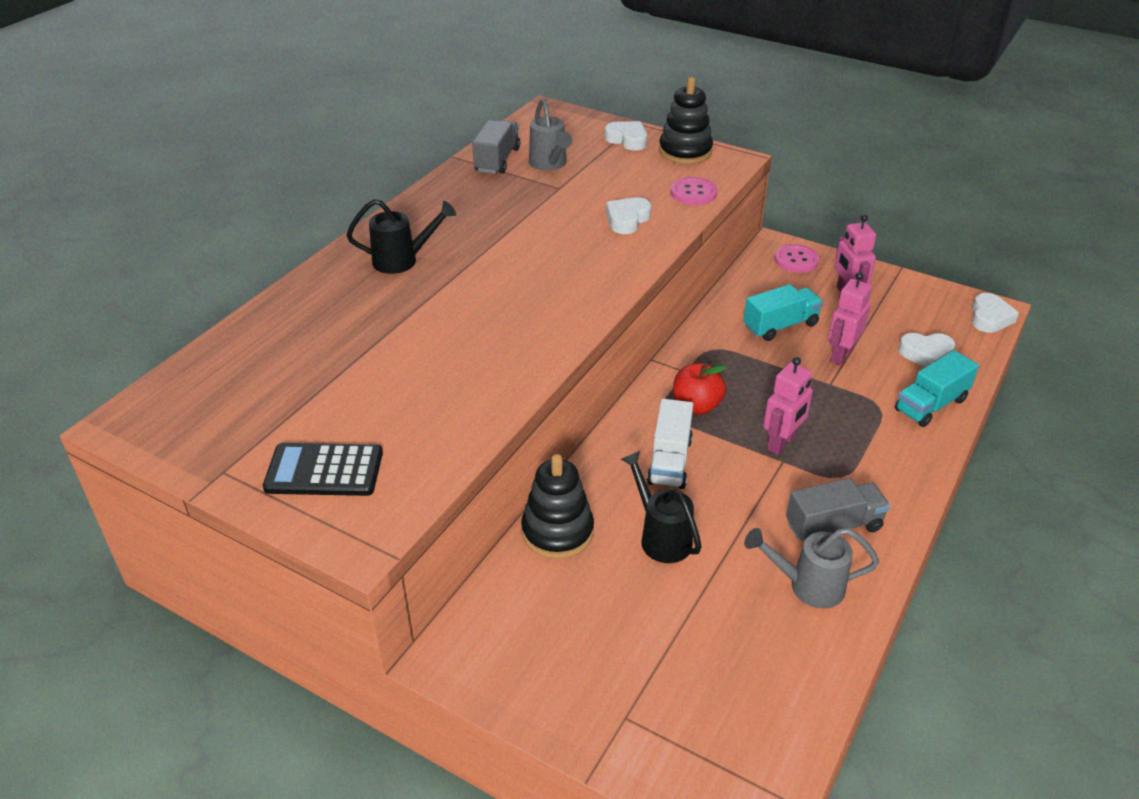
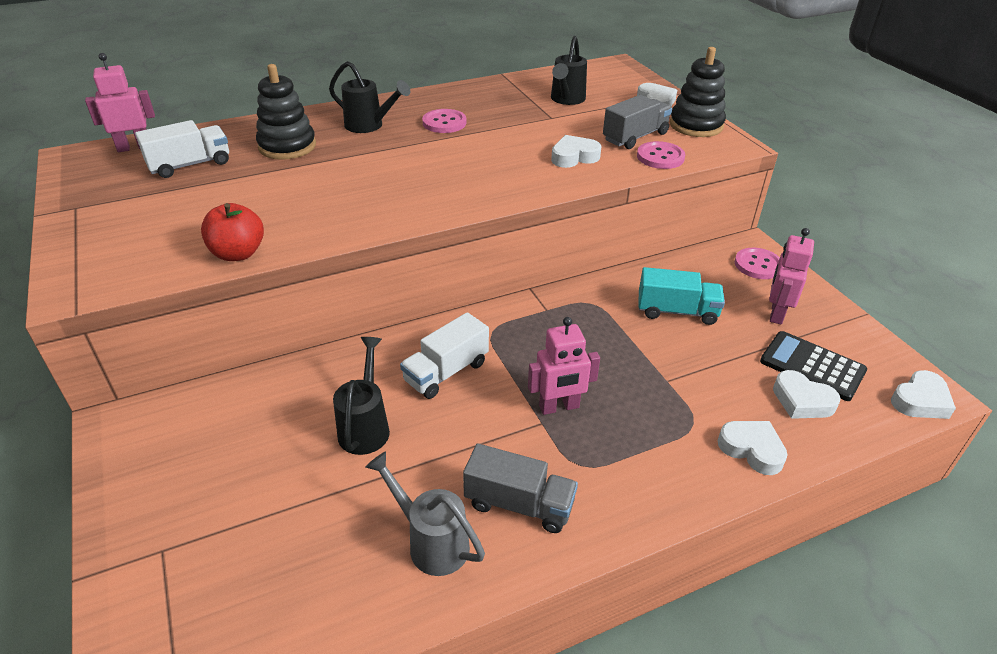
camera: 35 degrees right, 0 degrees up
black calculator [263,443,383,496] -> black calculator moved to [760,331,867,401]
grey truck [472,120,520,174] -> grey truck moved to [603,95,672,149]
black stacking toy [521,454,594,559] -> black stacking toy moved to [256,64,316,160]
grey watering can [529,99,572,170] -> black watering can [551,36,587,105]
red apple [673,363,727,415] -> red apple moved to [201,203,264,261]
pink robot [828,272,872,365] -> pink robot moved to [85,53,155,152]
turquoise truck [895,350,979,427] -> white heart [717,421,788,475]
none -> white truck [135,120,229,178]
none -> pink button [422,109,466,133]

